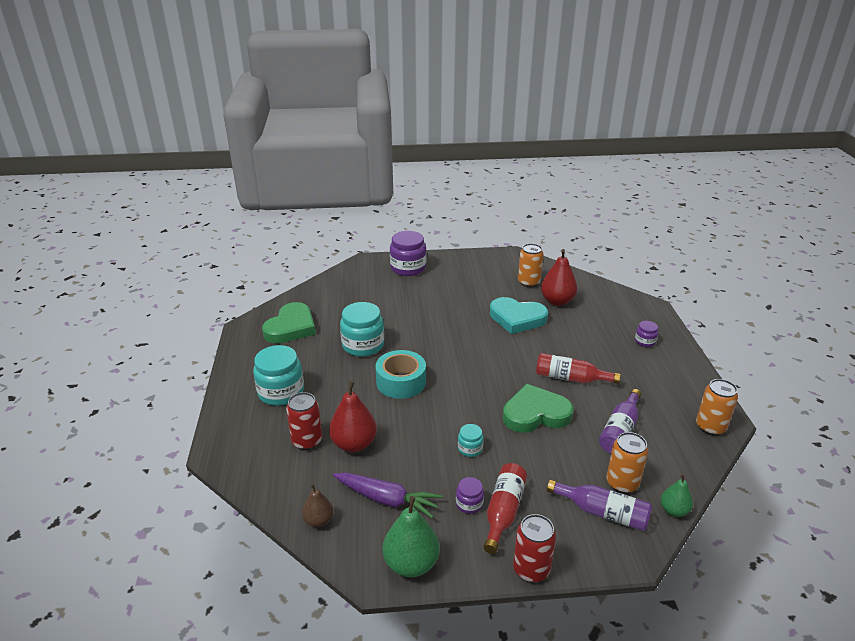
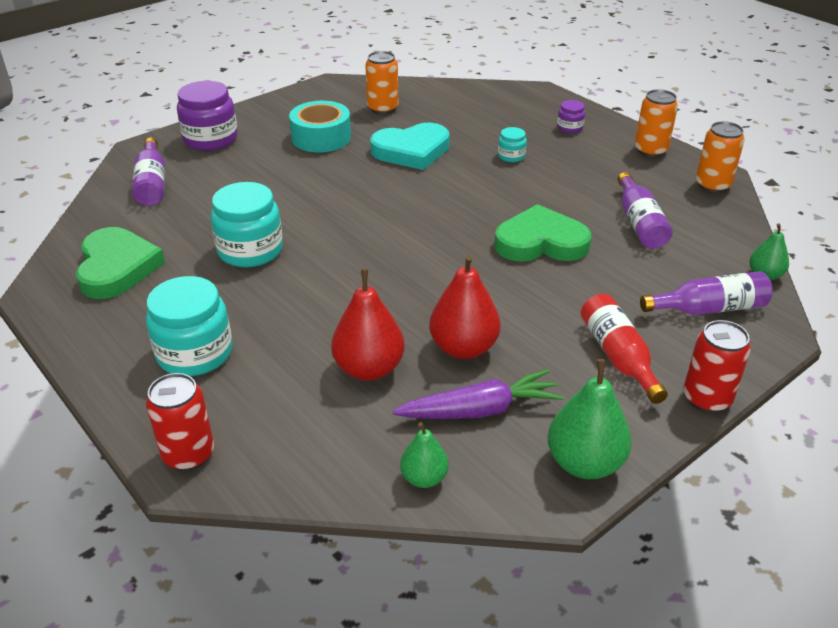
camera: 35 degrees left, 5 degrees up
red can [286,392,322,450] -> red can moved to [146,373,214,471]
brown pear [302,484,333,527] -> green pear [400,422,449,488]
turquoise tape [375,350,426,399] -> turquoise tape moved to [289,101,351,152]
purple jar [456,477,484,514] -> none
turquoise jar [458,424,484,457] -> turquoise jar moved to [498,127,527,162]
green heart [503,384,573,433] -> green heart turned 45 degrees clockwise [494,204,591,262]
red bottle [536,353,621,384] -> none
red pear [541,249,577,306] -> red pear moved to [429,254,500,359]
orange can [606,432,648,493] -> orange can moved to [635,89,678,157]
none -> purple bottle [132,137,165,206]

